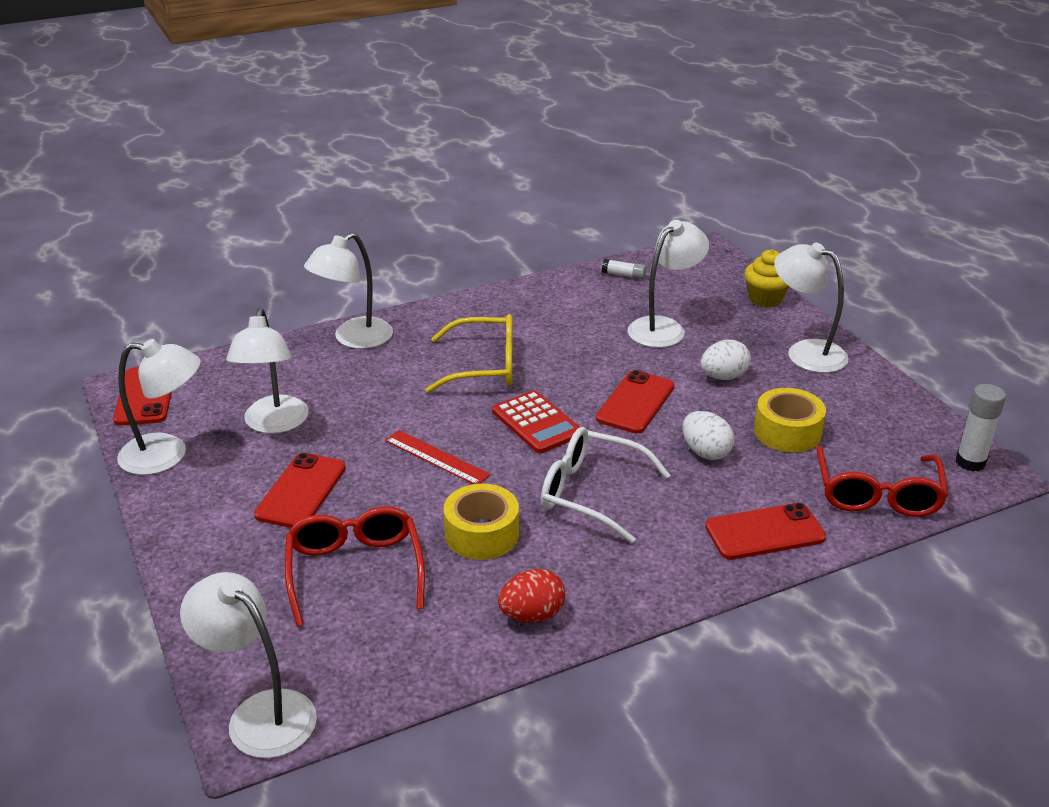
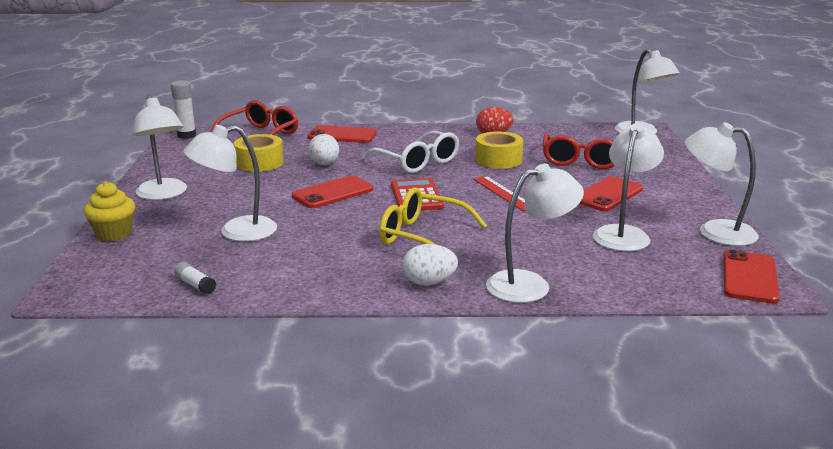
camera: 155 degrees left, 10 degrees down
white egg [701,339,751,380] -> white egg moved to [402,244,458,286]

